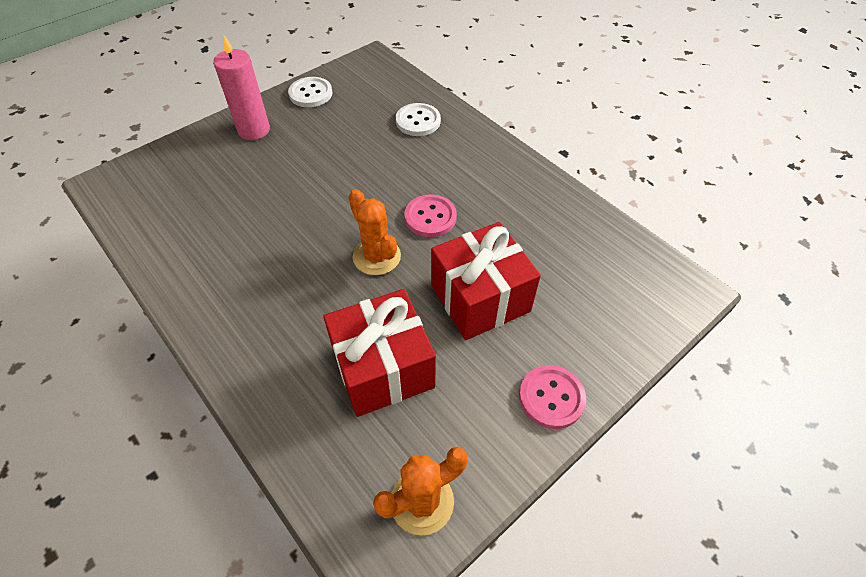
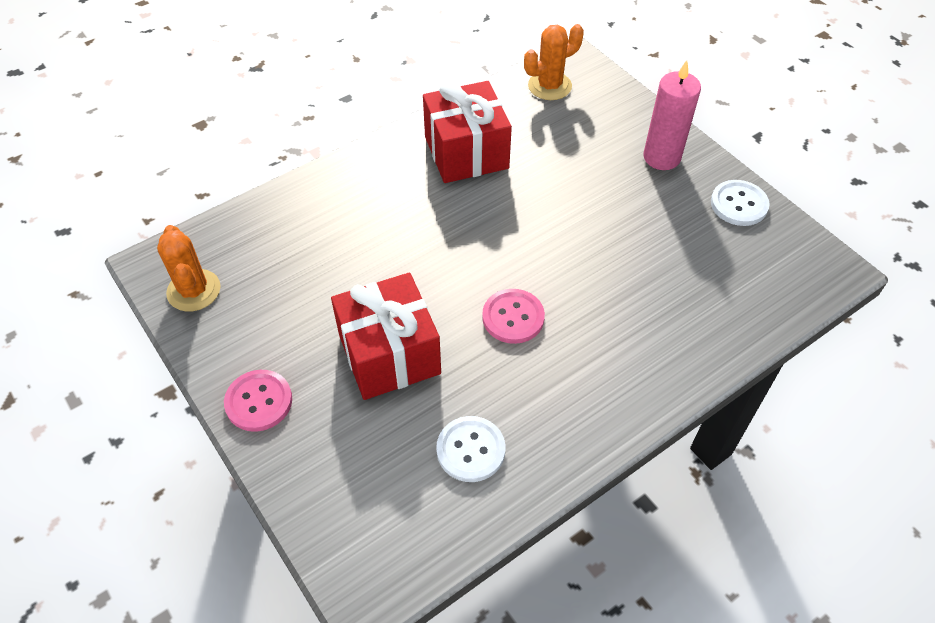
camera: 95 degrees right, 0 degrees up
red gift [323,289,436,417] -> red gift moved to [423,81,512,183]
orange cactus [349,189,401,275] -> orange cactus moved to [524,24,584,100]
white button [396,103,441,136] -> white button moved to [436,416,505,482]

